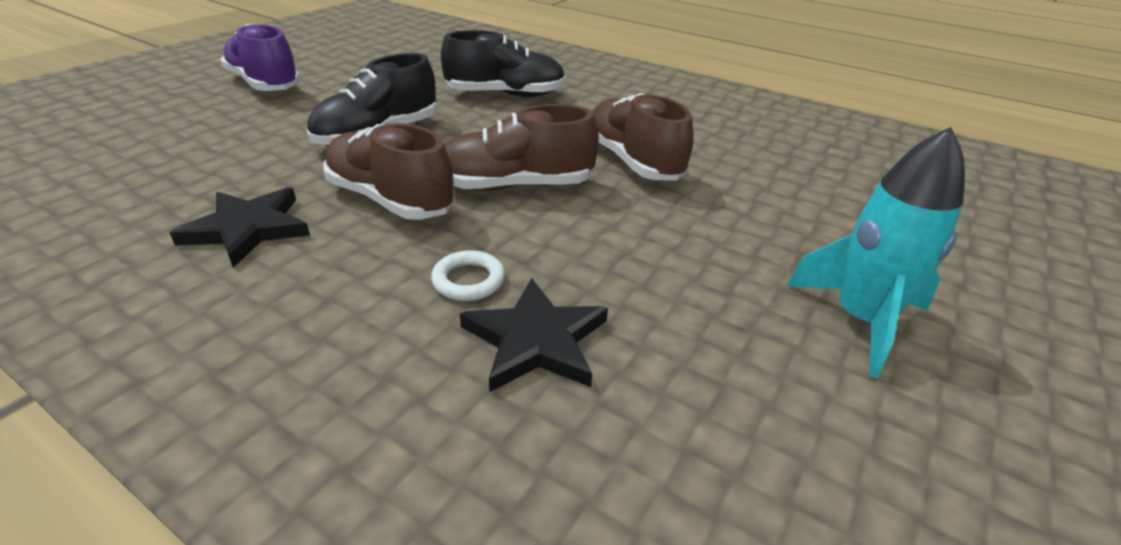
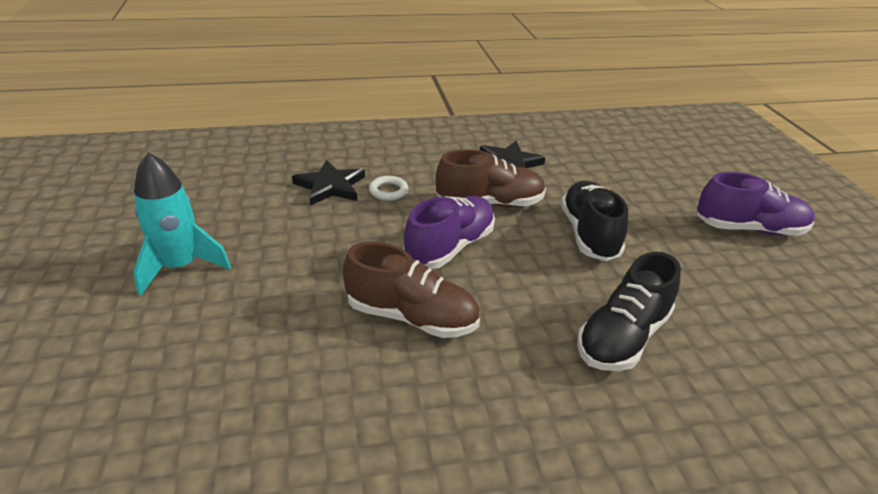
camera: 135 degrees right, 0 degrees up
brown shoe [444,104,599,191] -> purple shoe [403,196,495,269]

